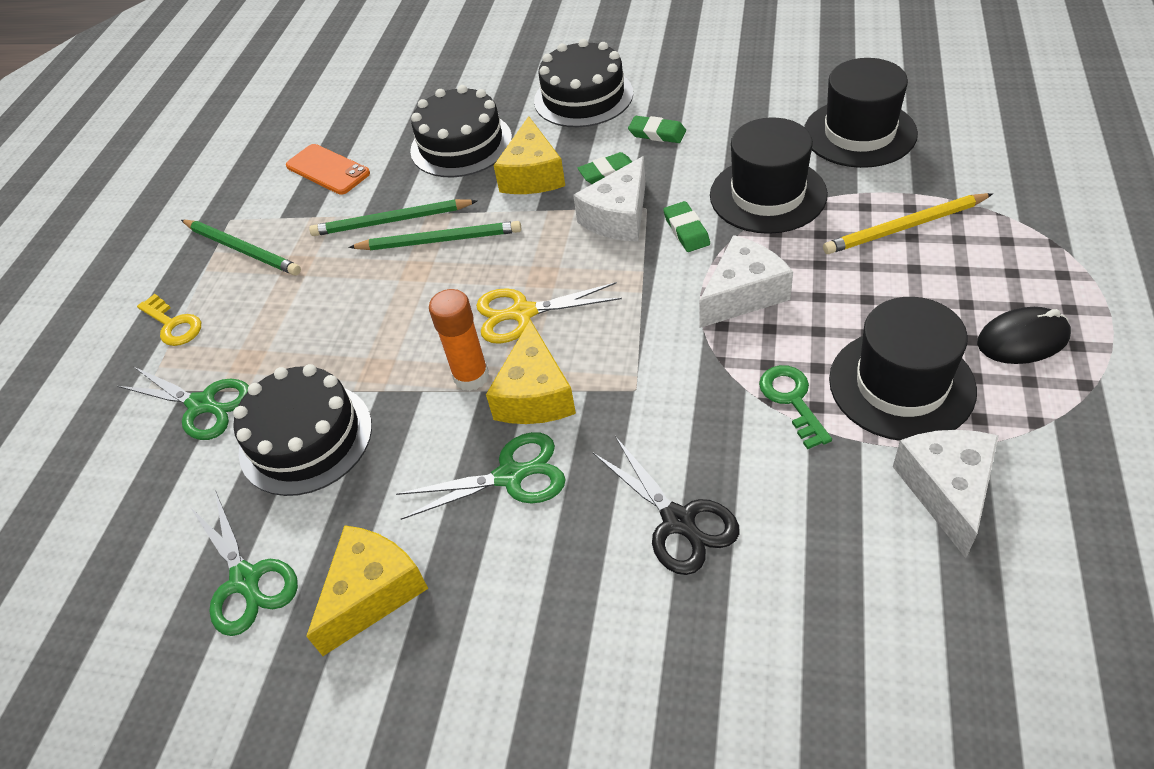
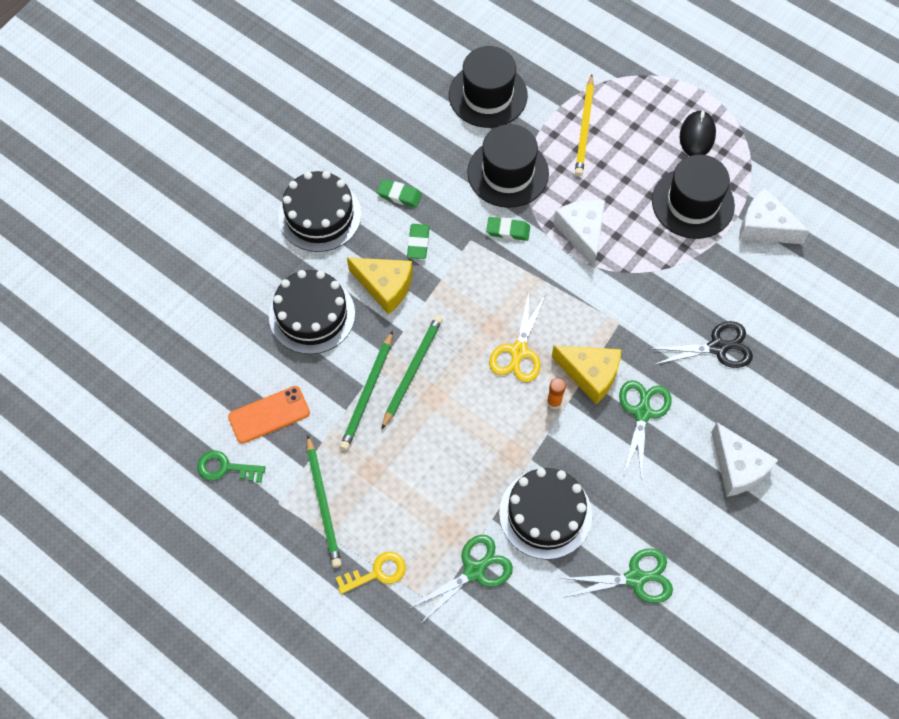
camera: 70 degrees left, 15 degrees up
green pencil [181,220,301,275] -> green pencil turned 105 degrees clockwise [307,435,342,568]
yellow cheese [306,525,429,656] -> none
orange glue stick [429,289,489,391] -> orange glue stick [547,378,566,409], size x0.61
white cheese [573,156,646,242] -> white cheese moved to [711,422,778,497]
green eraser [628,116,686,143] -> green eraser turned 60 degrees clockwise [377,179,422,208]
green key [759,365,832,449] -> green key moved to [197,450,266,483]

